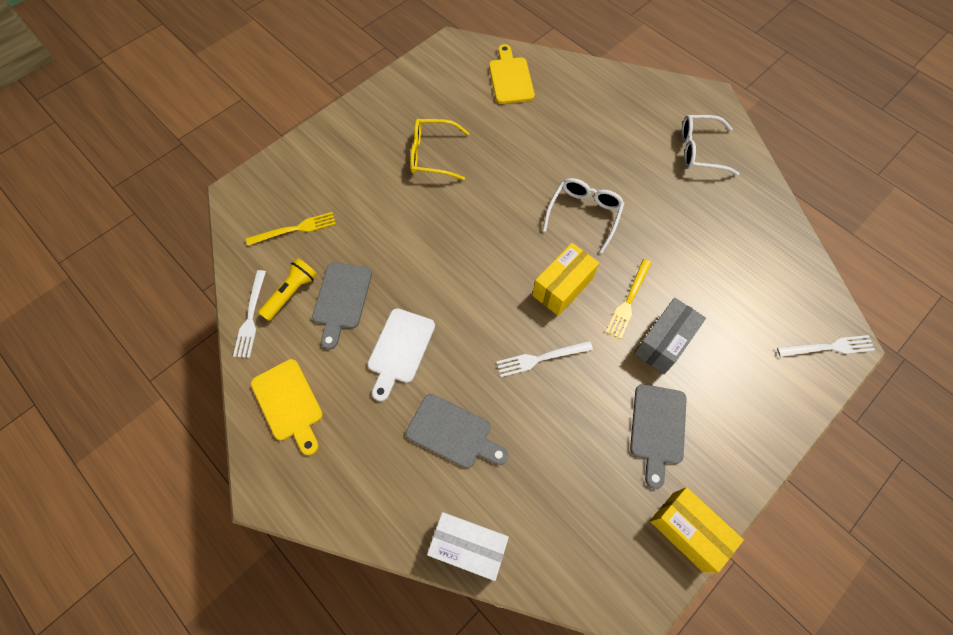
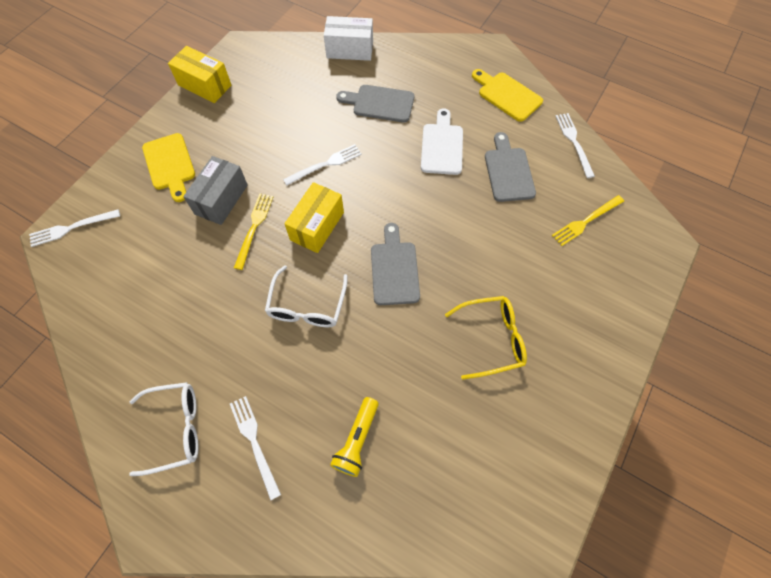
camera: 165 degrees right, 0 degrees up
yellow flashlight [258,258,317,321] -> yellow flashlight moved to [330,397,379,477]
yellow cutting board [489,44,535,104] -> yellow cutting board moved to [142,133,195,202]
grey cutting board [630,384,687,489] -> grey cutting board moved to [371,223,420,305]
none -> white fork [230,396,281,500]

